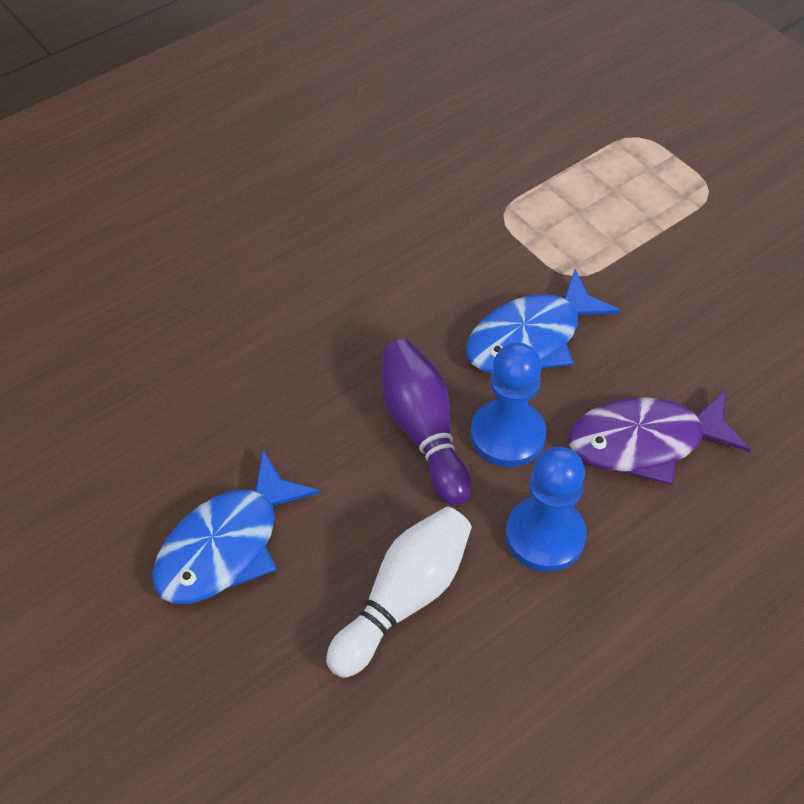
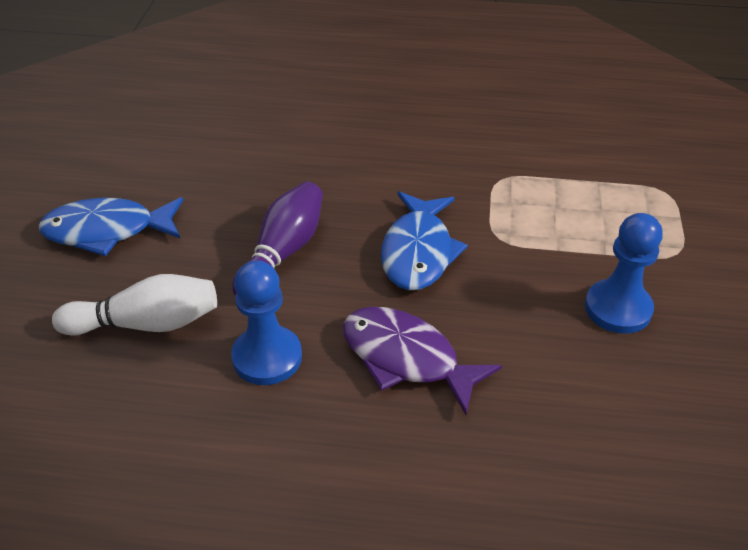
camera: 45 degrees right, 10 degrees down
blue fish [466,269,621,373] -> blue fish turned 90 degrees counterclockwise [381,191,468,291]
blue pawn [470,342,546,467] -> blue pawn moved to [585,213,663,334]

